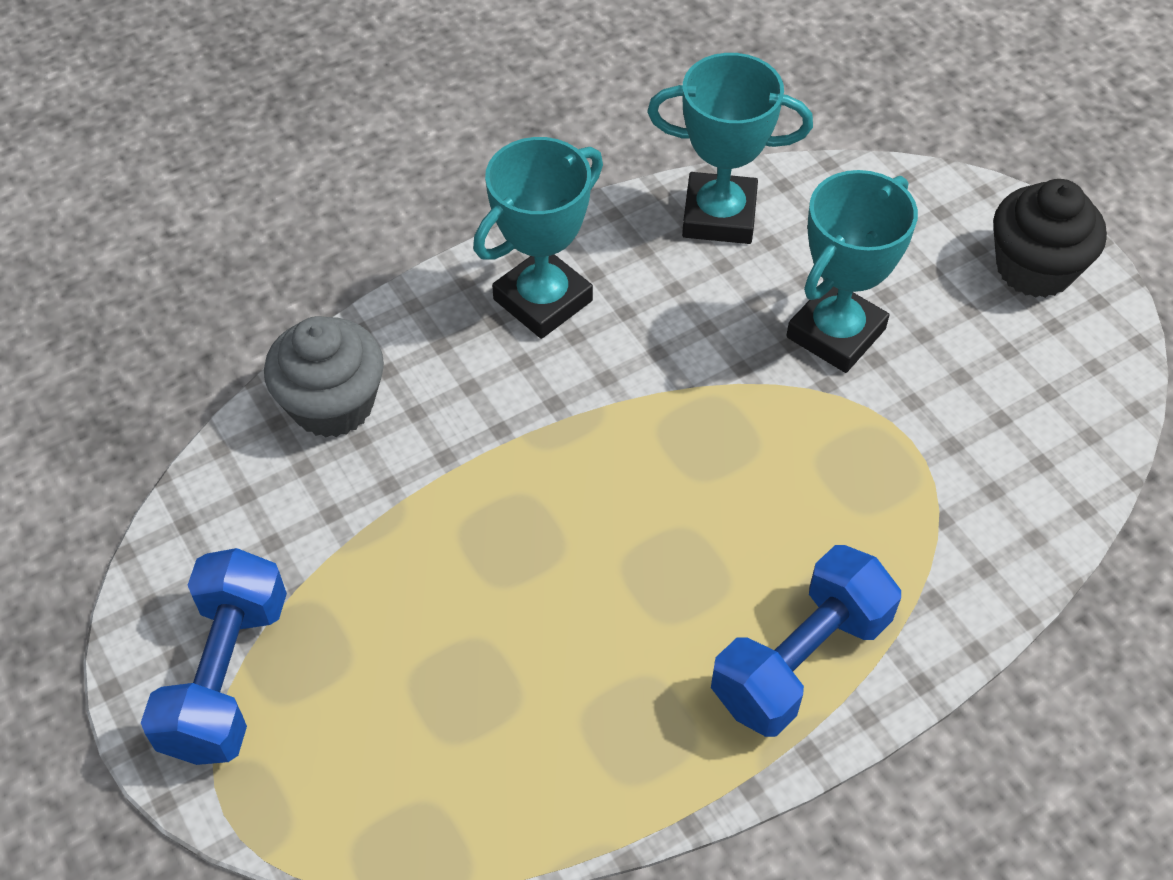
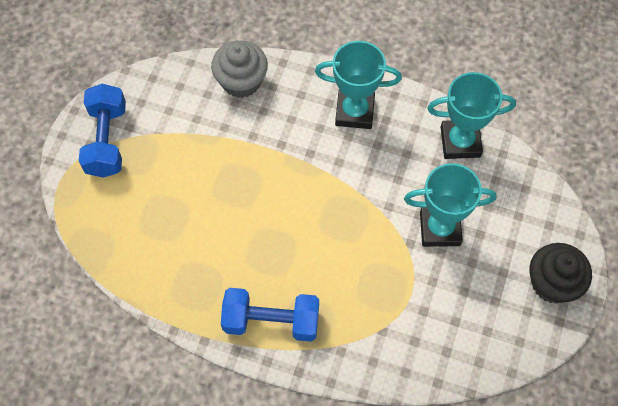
camera: 50 degrees right, 10 degrees up
blue dumbbell [141,548,287,765] -> blue dumbbell turned 60 degrees counterclockwise [79,84,126,178]
turquoise trophy [647,53,813,244] -> turquoise trophy turned 60 degrees counterclockwise [428,72,516,159]

